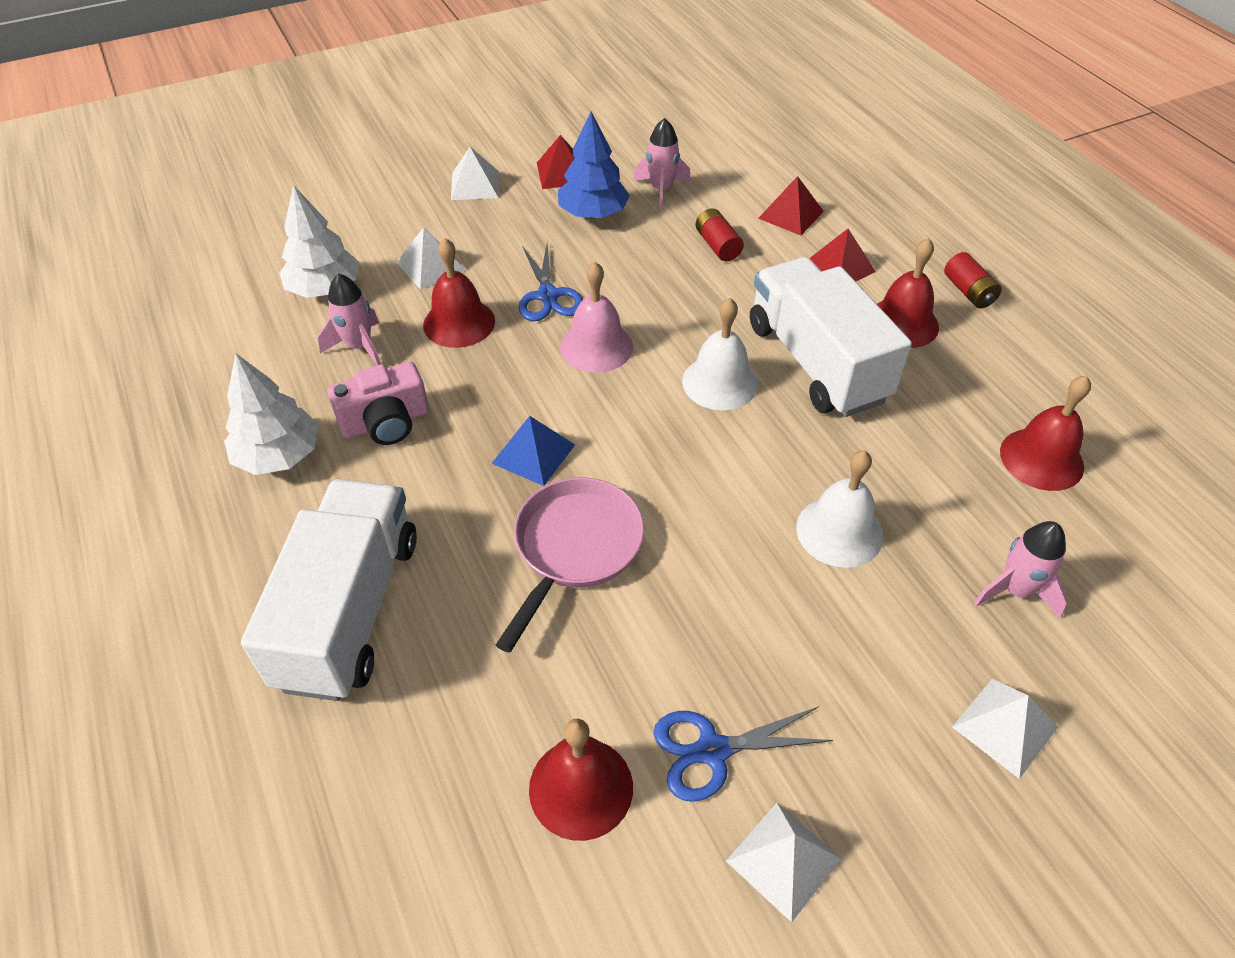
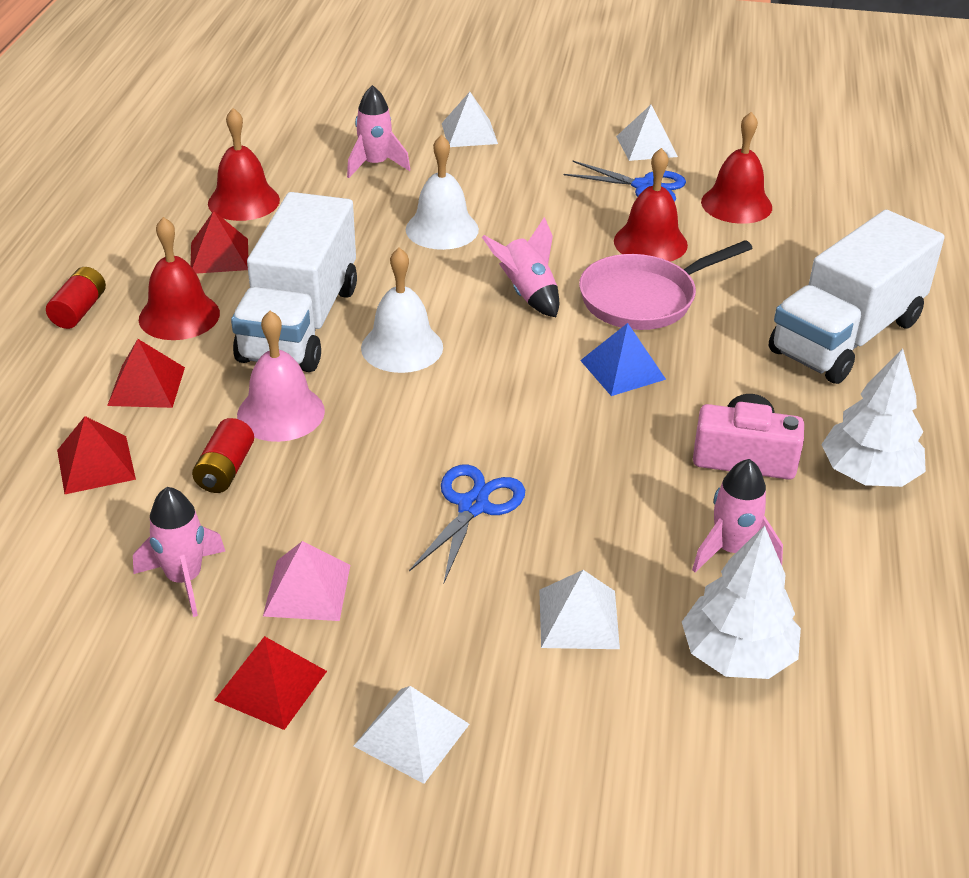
camera: 145 degrees left, 10 degrees down
red bell [423,238,495,348] -> red bell moved to [614,148,688,261]
blue tree [558,112,630,218] -> pink pyramid [263,541,350,621]
pink bell [560,262,633,373] -> pink bell moved to [237,311,325,442]
none -> red pyramid [190,211,248,274]
none -> pink rocket [482,217,559,317]

